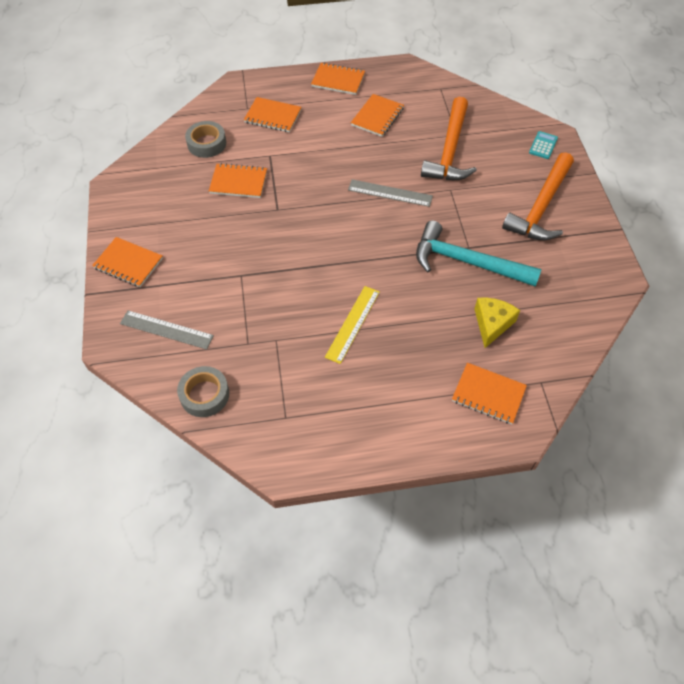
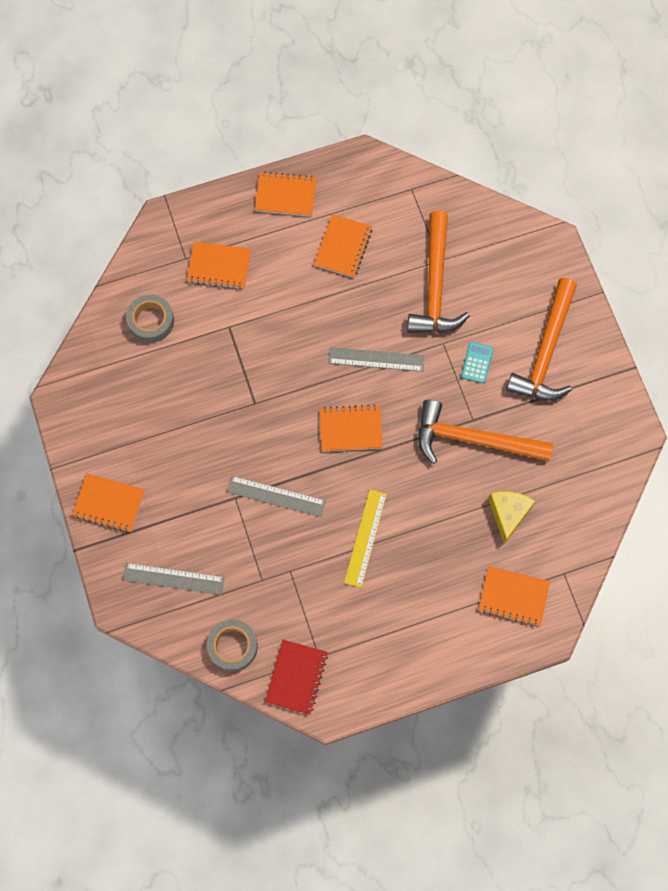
camera: 10 degrees left, 15 degrees up
orange notebook [209,163,267,198] -> orange notebook moved to [319,404,383,452]
turquoise hammer [416,221,541,287] -> orange hammer [418,400,553,464]
turquoise calculator [529,131,558,159] -> turquoise calculator moved to [461,342,493,383]
none -> grey ruler [227,476,326,517]
none -> red notebook [265,640,328,715]

